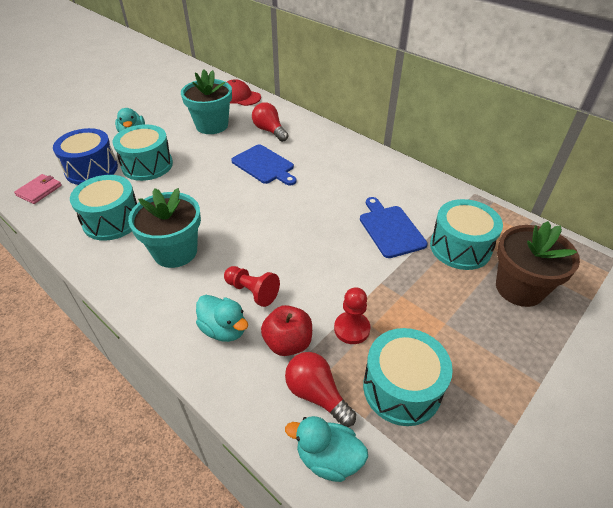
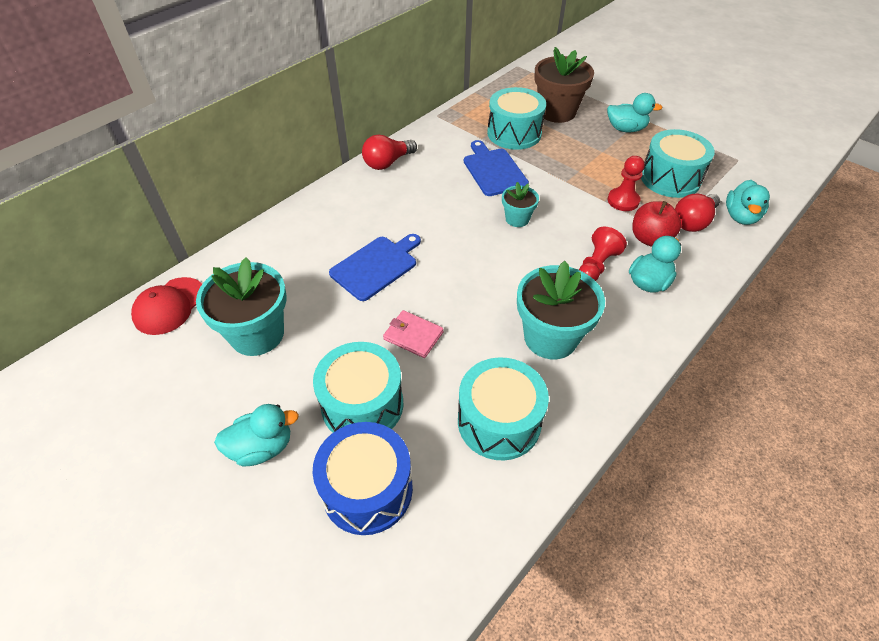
camera: 90 degrees left, 5 degrees up
pink wallet [14,174,62,204] -> pink wallet moved to [383,310,444,358]
red light bulb [252,102,288,142] -> red light bulb moved to [362,134,417,170]
blue cutting board [360,197,428,258] -> blue cutting board turned 90 degrees clockwise [464,140,529,196]
none -> turquoise flower pot [502,182,539,227]
none -> turquoise duck [607,93,663,132]

